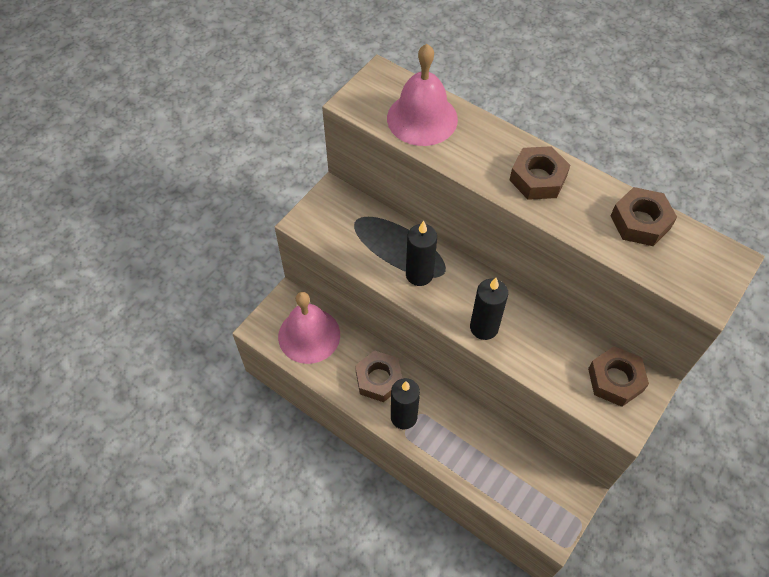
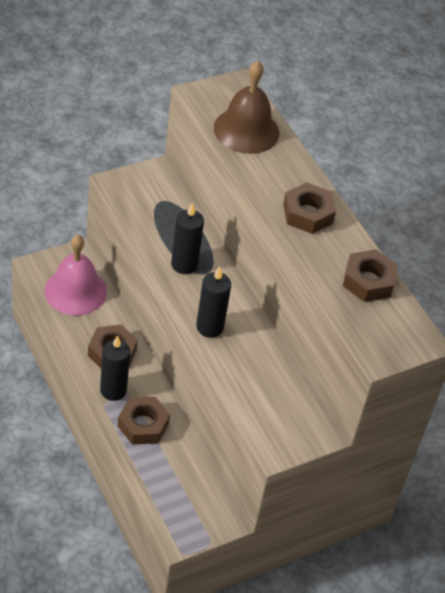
camera: 20 degrees right, 10 degrees down
pink bell [387,44,458,146] -> brown bell [214,61,279,154]
brown nut [588,346,649,407] -> brown nut moved to [118,397,170,444]

